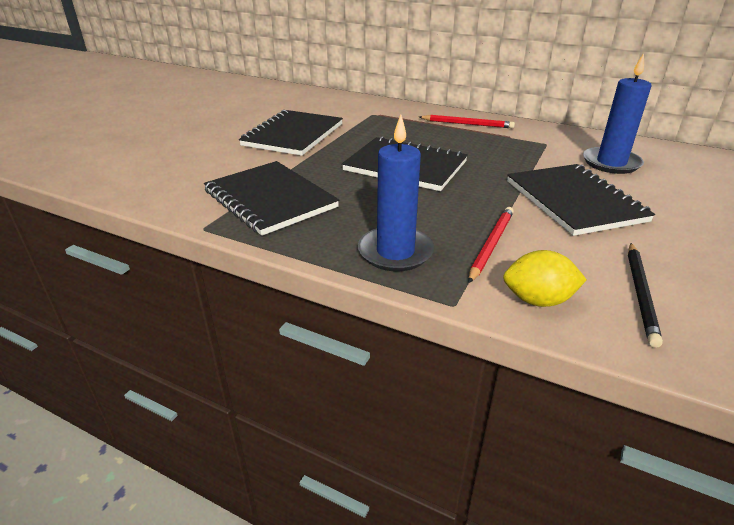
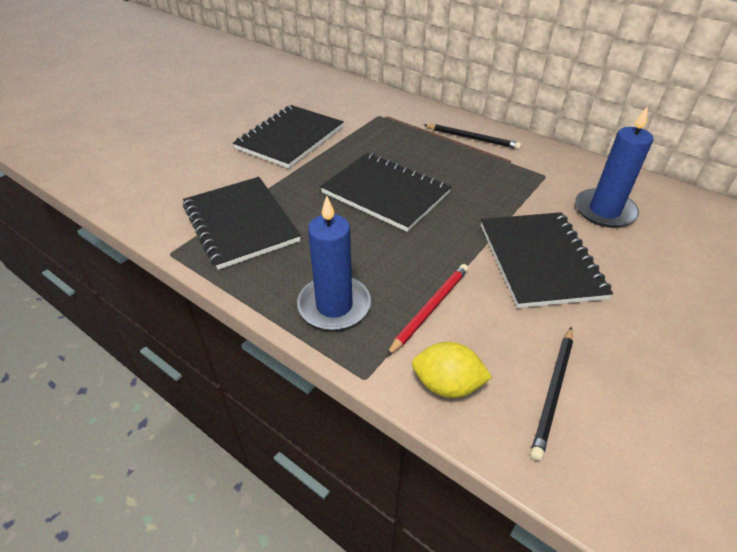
camera: 10 degrees right, 10 degrees up
red pencil [419,115,515,128] -> black pencil [424,124,521,149]

